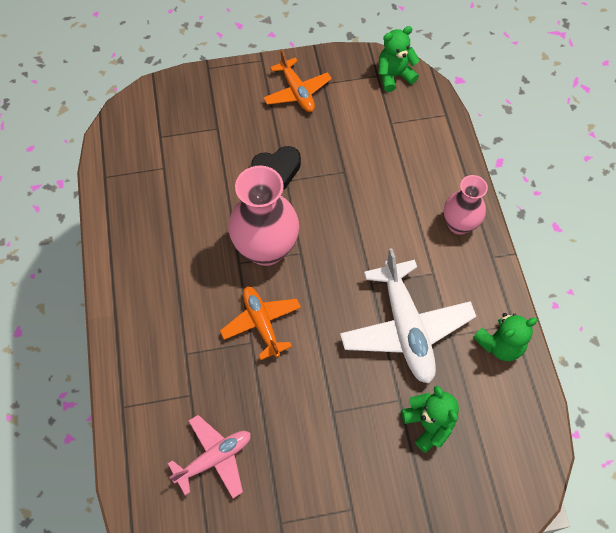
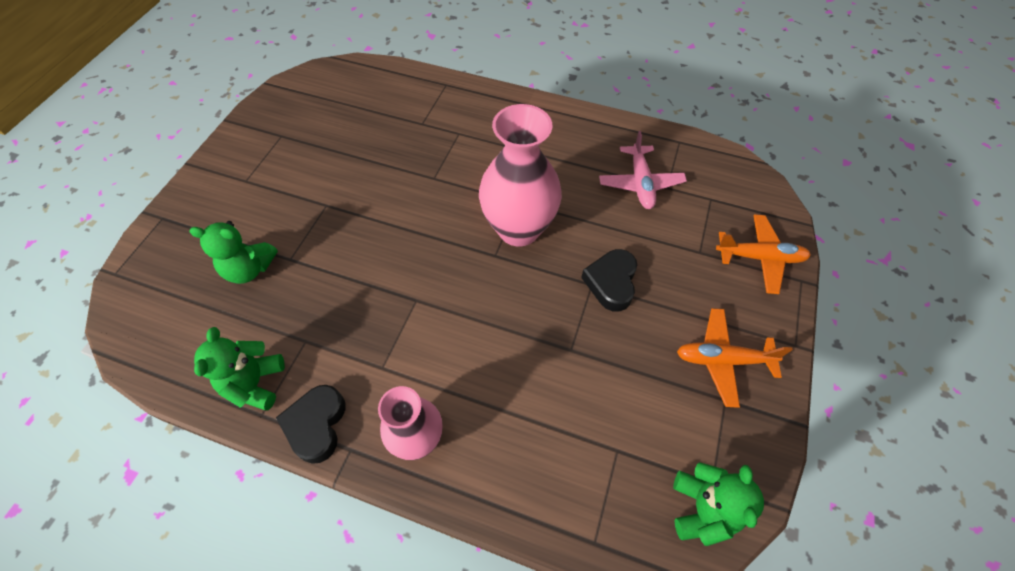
camera: 120 degrees right, 5 degrees down
pink plane [167,415,251,498] -> pink plane moved to [599,131,687,209]
orange plane [220,287,301,360] -> orange plane moved to [716,214,811,294]
white plane [340,248,476,384] -> none
none -> black heart [276,385,346,464]

